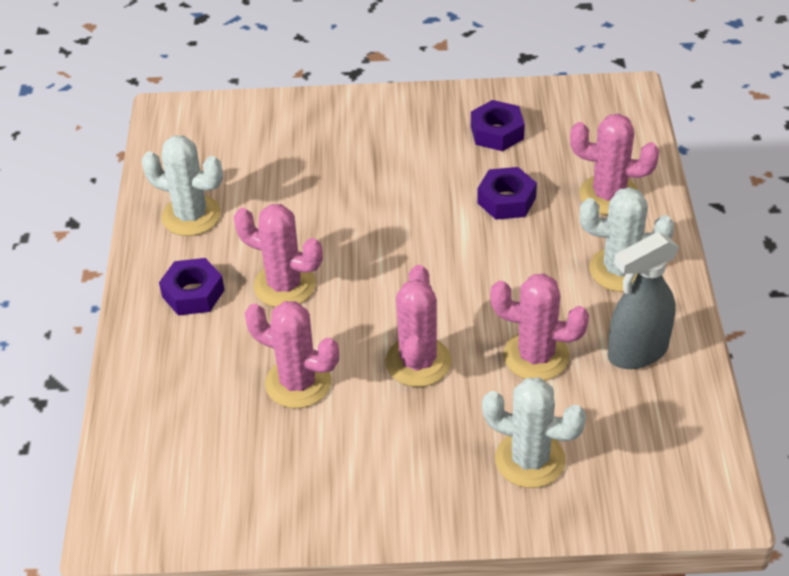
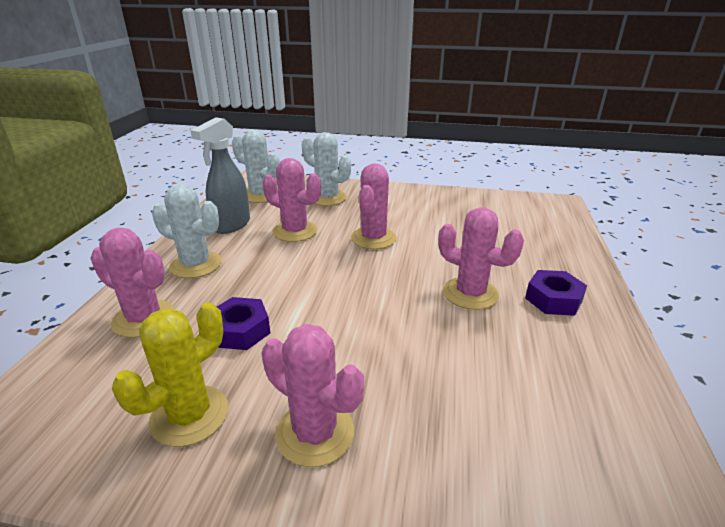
camera: 170 degrees left, 15 degrees down
white cactus [141,135,223,236] -> white cactus moved to [232,130,280,203]
pink cactus [245,301,339,408] -> pink cactus moved to [261,324,364,467]
purple nut [471,100,525,151] -> yellow cactus [112,303,228,447]
grey spray bottle [608,232,679,369] -> grey spray bottle turned 135 degrees clockwise [190,117,250,234]

